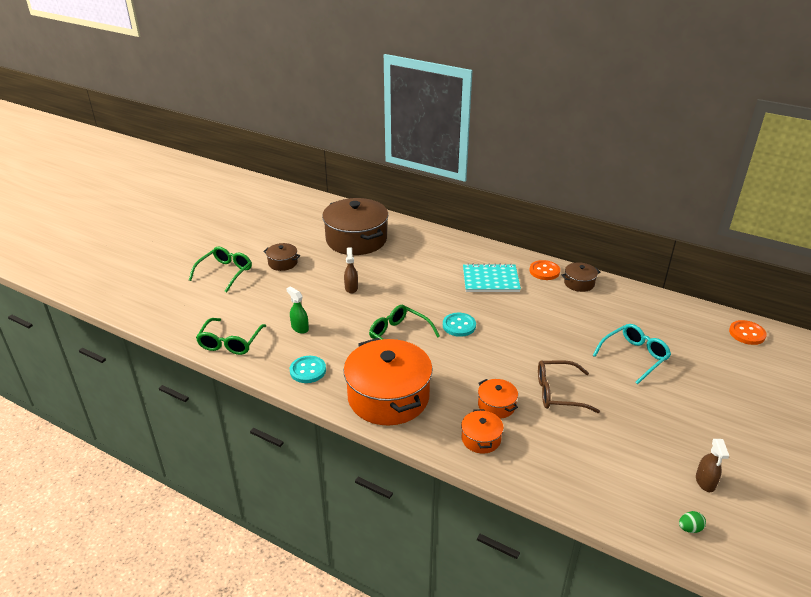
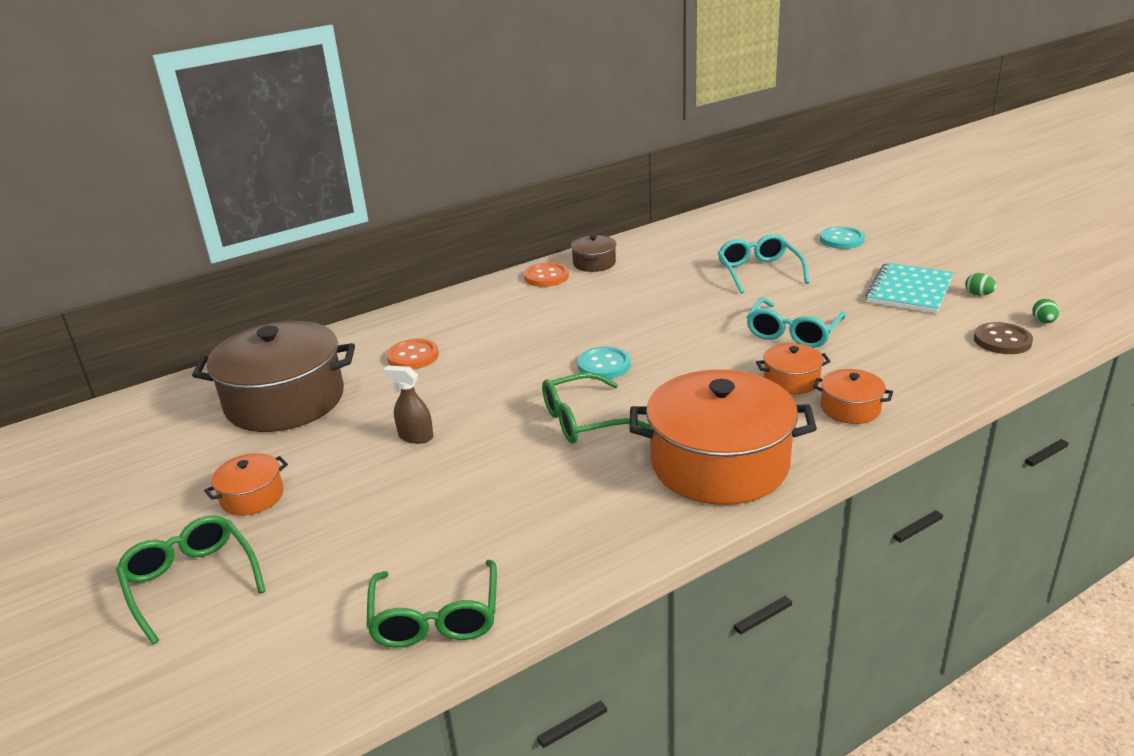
camera: 60 degrees left, 5 degrees down
green glasses [196,318,266,355] -> green glasses turned 45 degrees clockwise [366,560,497,648]
brown pot [263,243,300,271] -> orange pot [204,453,288,516]
green spray bottle [286,287,309,334] -> none
turquoise button [290,356,326,383] -> turquoise button moved to [820,227,865,249]
turquoise notebook [463,264,521,292] -> turquoise notebook moved to [866,262,954,313]
brown glasses [538,360,600,413] -> turquoise glasses [747,298,846,348]
brown spray bottle [696,439,729,492] -> green egg [965,273,997,296]
orange button [729,320,767,345] -> orange button moved to [387,339,439,369]
none -> brown button [974,322,1033,354]

